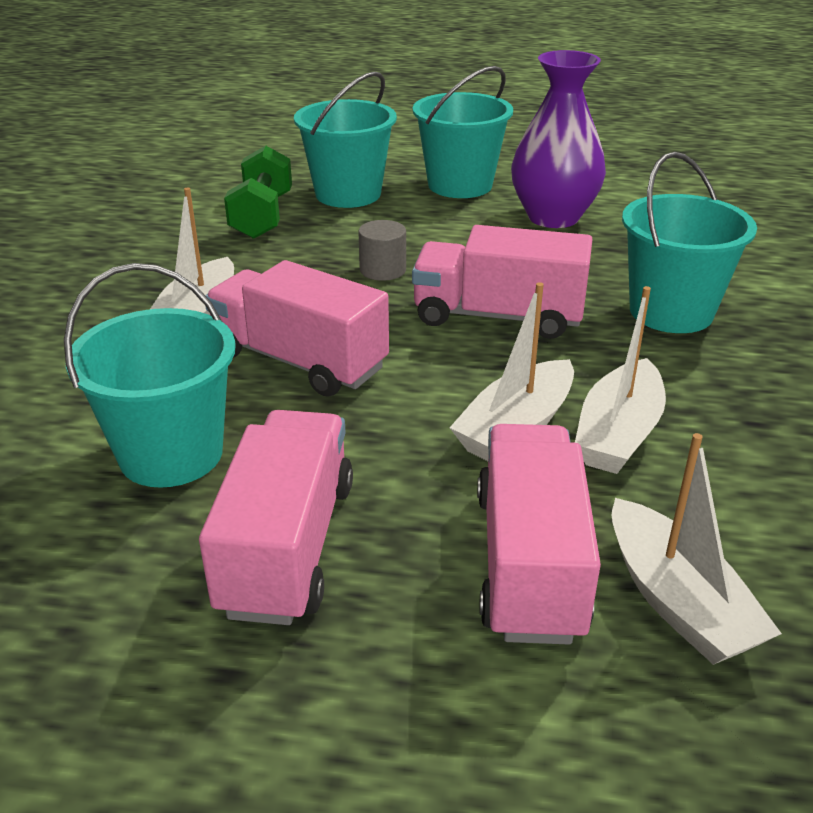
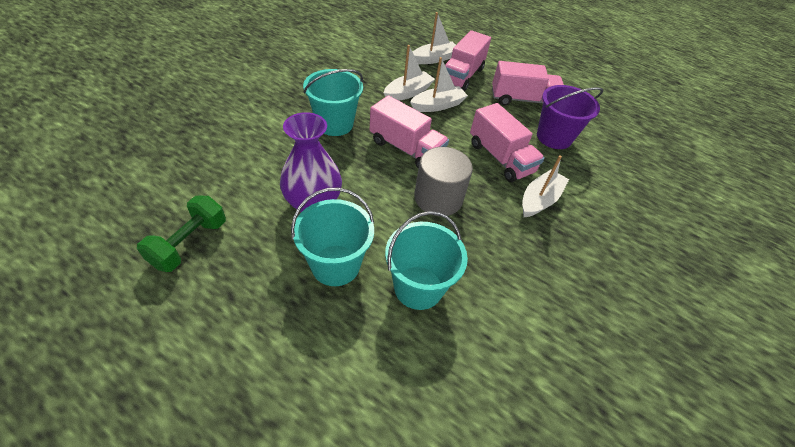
camera: 160 degrees left, 15 degrees up
turquoise bucket [64,263,236,488] -> purple bucket [537,85,603,149]
pink truck [199,410,353,625] -> pink truck turned 120 degrees counterclockwise [492,61,564,106]
green dumbbell [224,146,292,239] -> green dumbbell moved to [137,196,226,272]
grey cylinder [358,220,406,281] -> grey cylinder [414,147,473,216], size x1.93
white boat [612,433,782,665] -> white boat turned 60 degrees clockwise [413,12,456,64]

